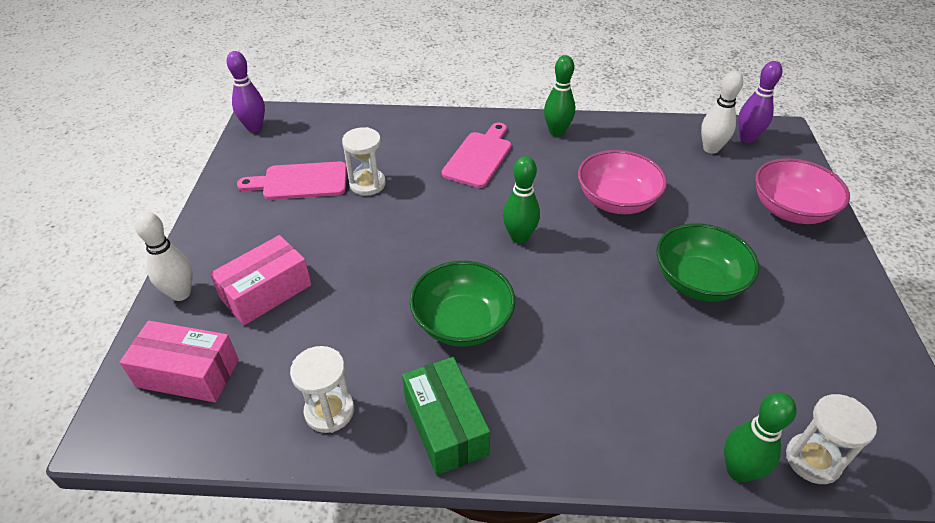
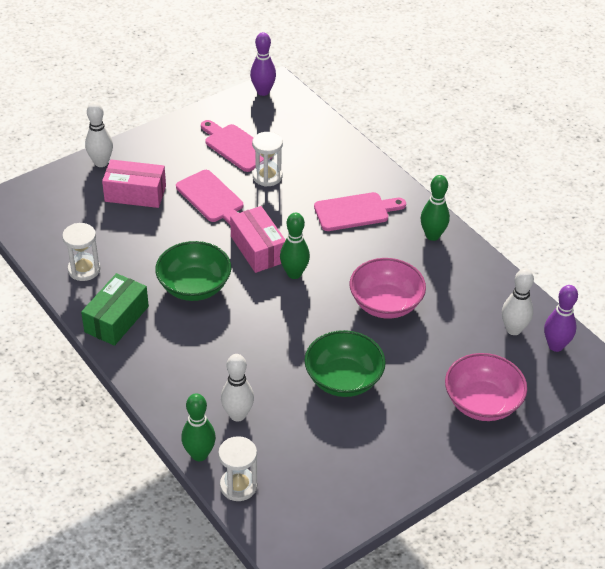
camera: 50 degrees right, 0 degrees up
pink box [120,321,239,402] -> pink box moved to [230,206,285,273]
none -> pink cutting board [176,170,243,224]
none -> white bowling pin [221,354,254,422]

